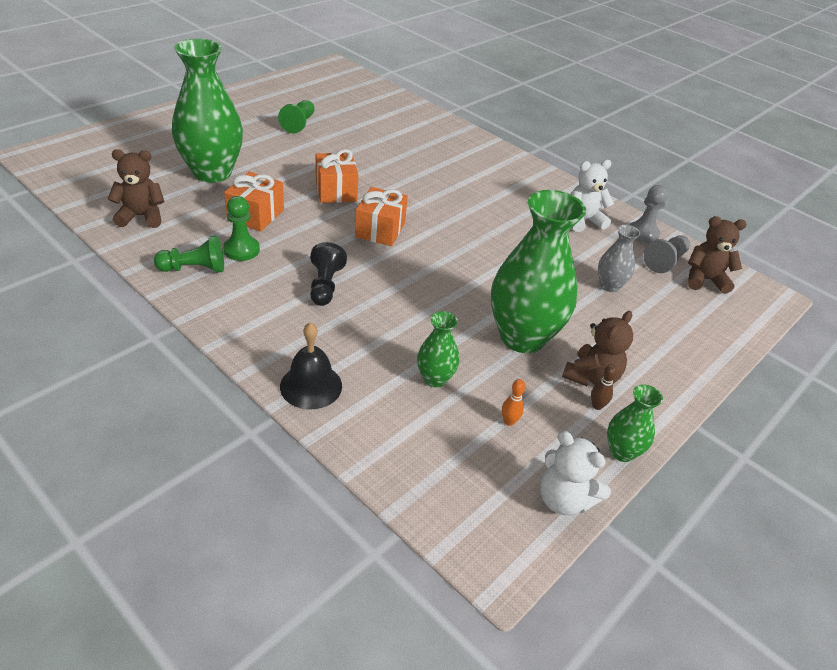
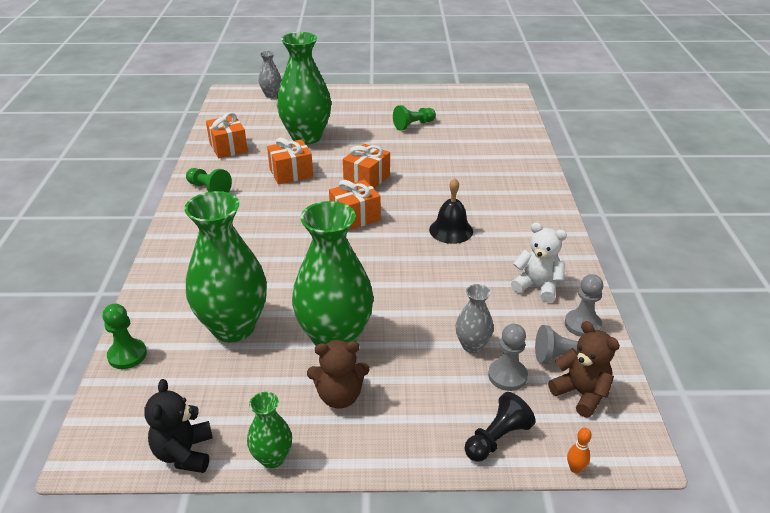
camera: 50 degrees right, 5 degrees down
brown teddy bear [108,149,165,228] -> orange gift [206,112,248,158]
green pawn [223,196,260,261] -> green pawn moved to [103,304,147,369]
black bell [280,322,342,410] -> black bell moved to [429,178,473,244]
black pawn [310,242,347,306] -> black pawn moved to [465,392,536,462]
green vase [417,311,459,388] -> green vase [184,191,267,342], size x2.12
orange bowling pin [502,379,526,426] -> orange bowling pin moved to [567,428,592,474]
white teddy bear [540,431,611,515] -> black teddy bear [144,379,213,473]
brown bowling pin [591,364,617,410] -> none
none -> grey vase [259,51,281,98]
none -> grey pawn [488,324,528,391]

